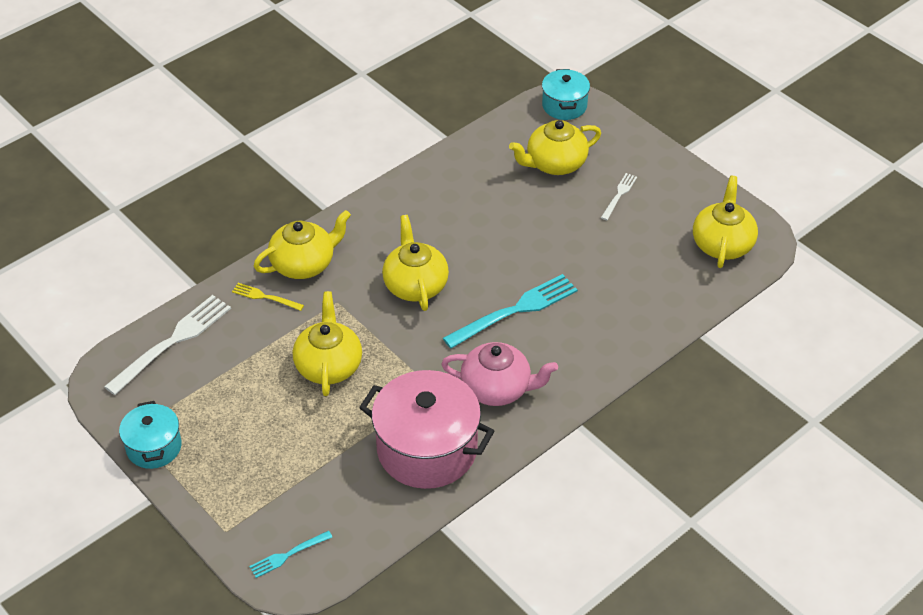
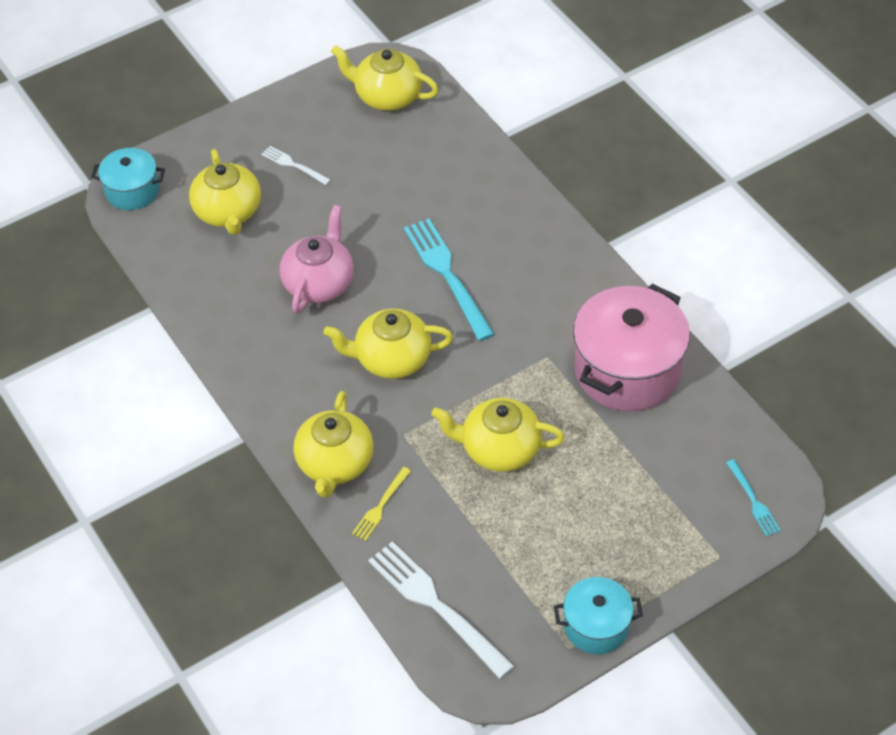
camera: 80 degrees left, 5 degrees up
yellow teapot [253,210,351,279] -> yellow teapot turned 150 degrees counterclockwise [294,391,374,498]
pink teapot [441,342,558,406] -> pink teapot moved to [280,205,354,314]

